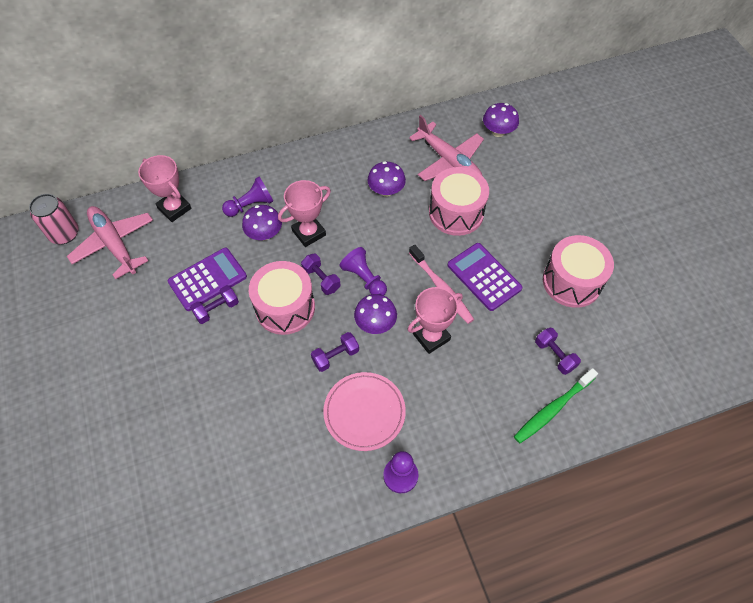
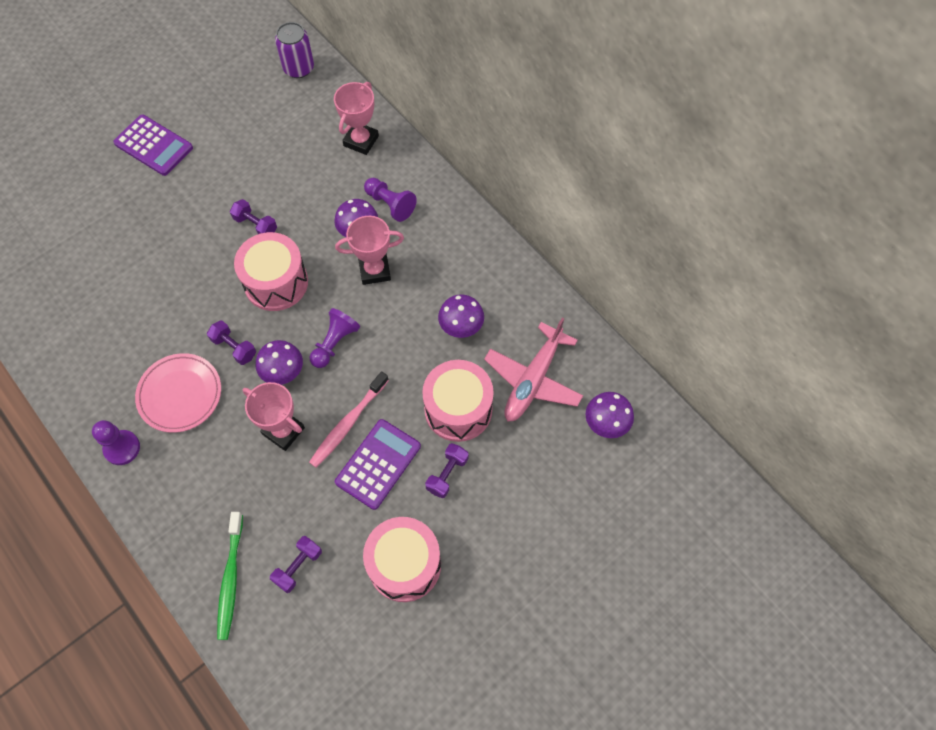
camera: 70 degrees right, 5 degrees up
pink can [29,194,79,244] -> purple can [275,22,314,78]
pink plane [67,206,153,279] -> none
purple calculator [168,248,247,311] -> purple calculator moved to [113,114,193,176]
pink trophy [278,180,331,247] -> pink trophy turned 45 degrees counterclockwise [335,216,404,285]
purple dumbbell [301,254,341,295] -> purple dumbbell moved to [425,443,468,498]
green toothbrush [514,368,598,443] -> green toothbrush turned 120 degrees counterclockwise [217,512,243,640]

